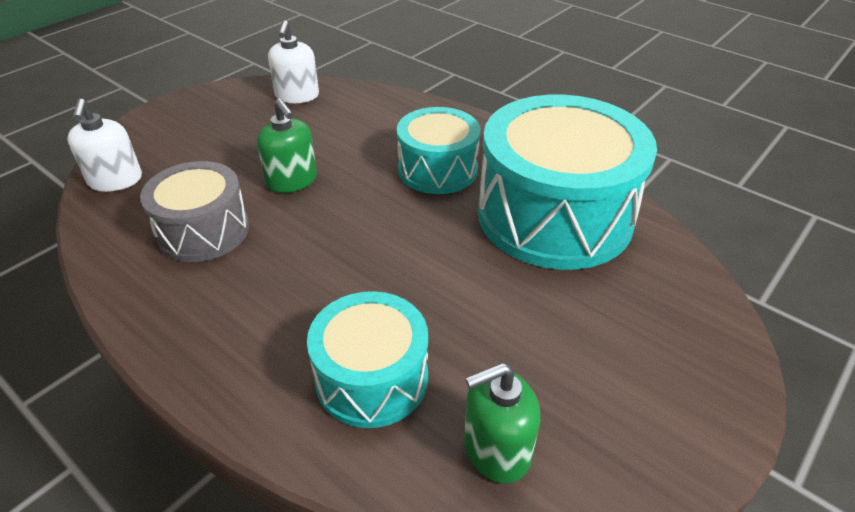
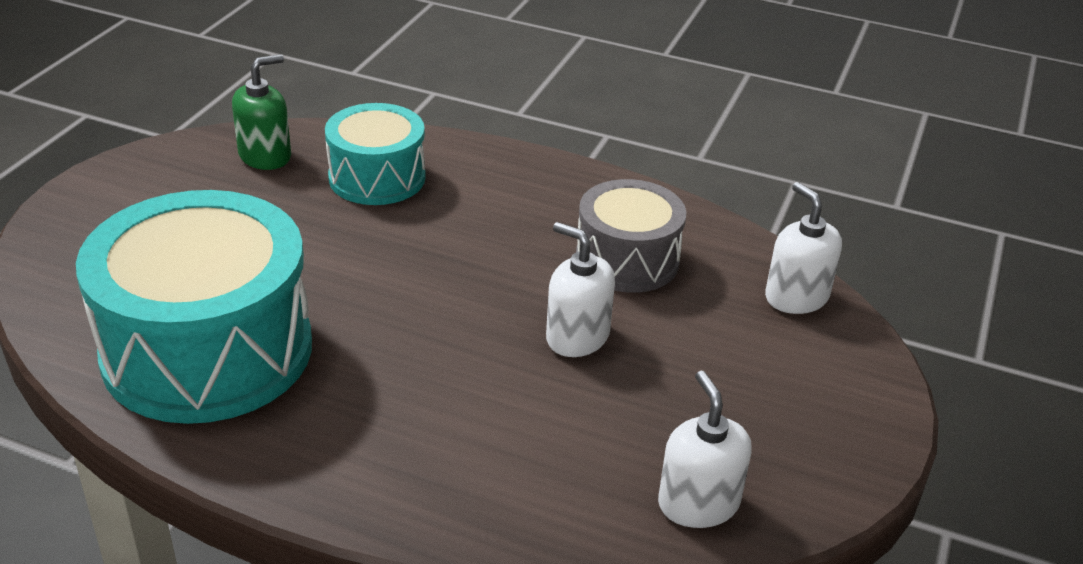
camera: 160 degrees right, 5 degrees down
green soap dispenser [257,98,317,193] -> white soap dispenser [546,222,615,357]
turquoise drum [397,107,480,194] -> none

